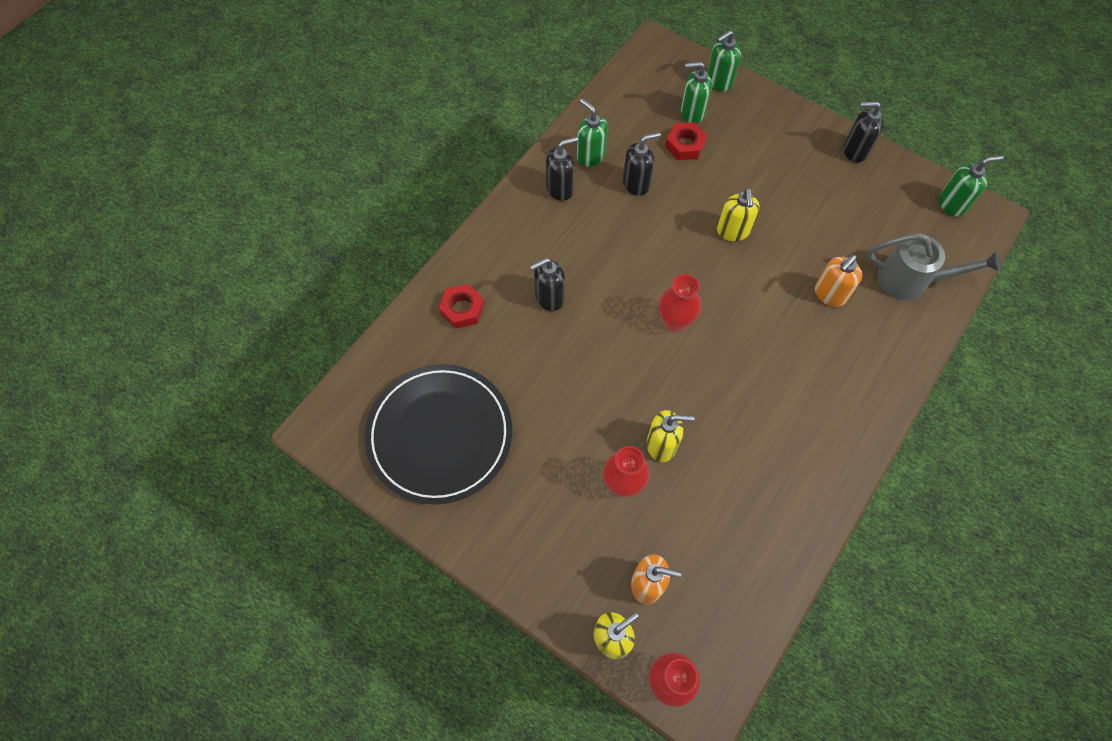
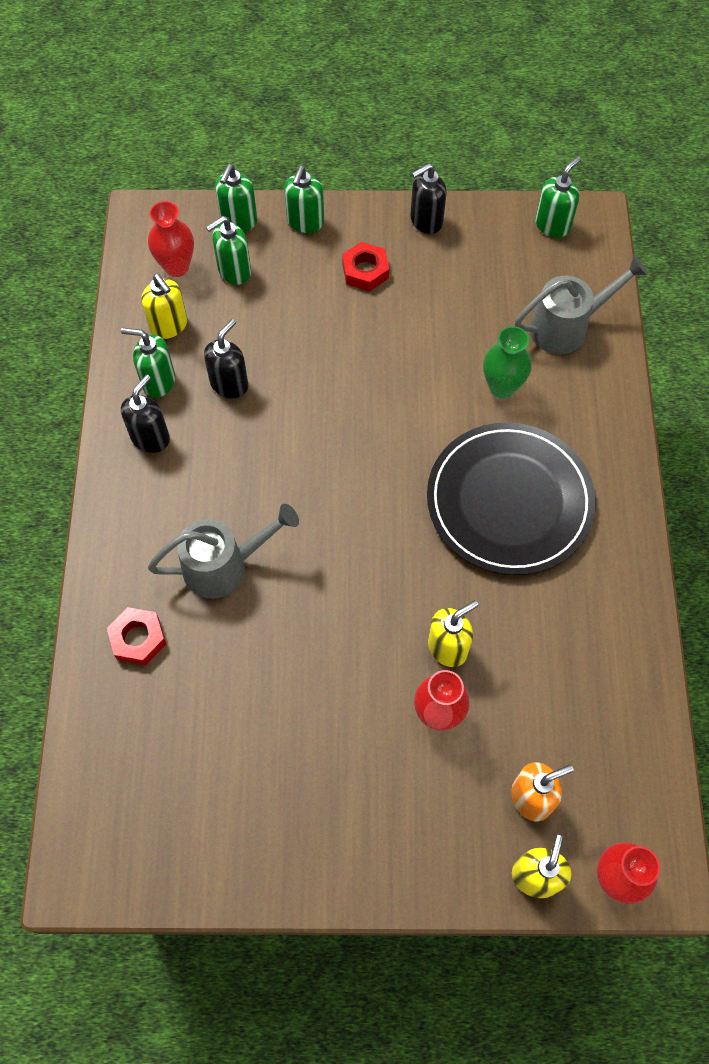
camera: 35 degrees left, 0 degrees up
black plate [364,364,513,505] -> black plate moved to [427,423,596,575]
black soap dispenser [530,258,565,311] -> grey watering can [148,504,299,599]
red vase [659,274,701,332] -> red vase moved to [148,201,194,277]
red nut [665,122,707,160] -> red nut moved to [342,242,389,291]
yellow soap dispenser [717,188,759,241] -> yellow soap dispenser moved to [141,274,187,339]
orange soap dispenser [815,255,862,307] -> green vase [483,326,532,399]
none -> green soap dispenser [284,166,324,233]

